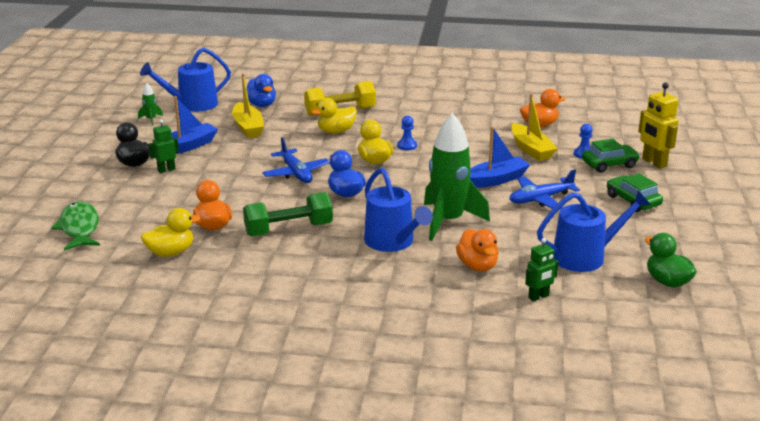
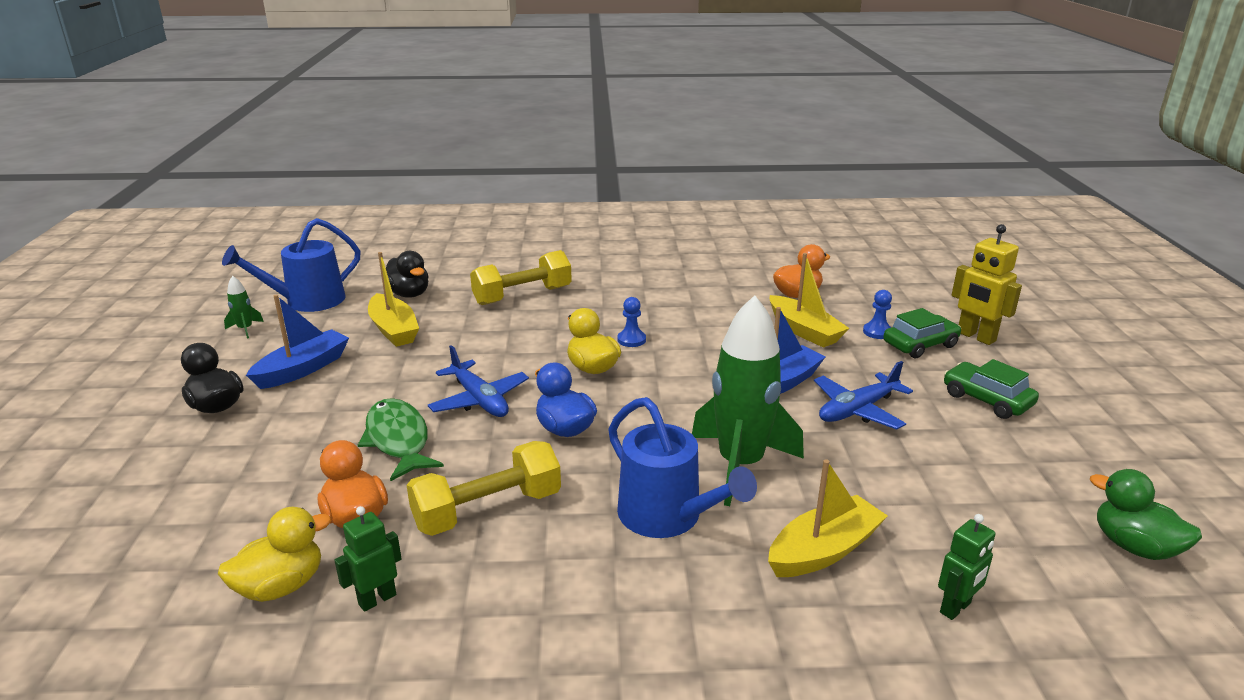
camera: 10 degrees left, 0 degrees up
green fish [52,201,100,251] -> green fish moved to [358,398,444,482]
green robot [148,119,179,173] -> green robot moved to [334,506,402,612]
green dumbbell [243,192,333,236] -> yellow dumbbell [407,441,561,536]
blue duck [247,74,276,107] -> black duck [386,251,429,298]
yellow duck [311,98,357,133] -> none
orange duck [456,229,499,271] -> yellow boat [768,459,888,577]
blue watering can [537,191,651,272] -> none

